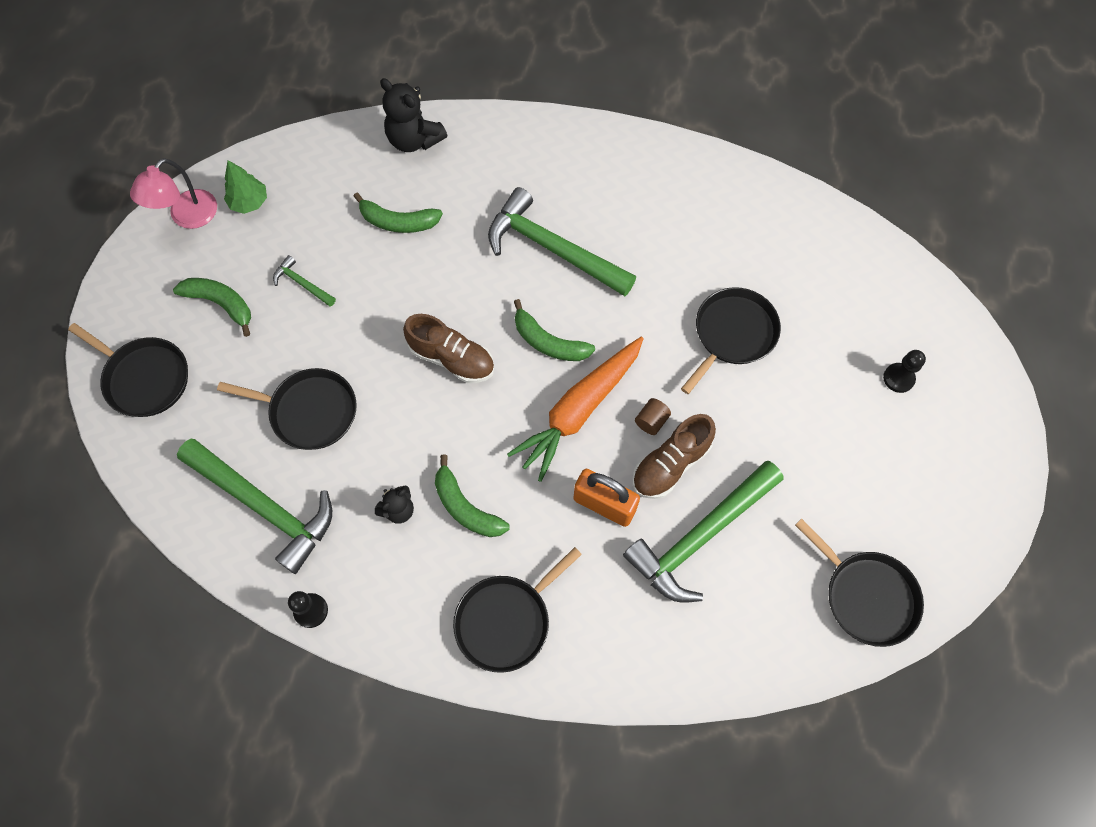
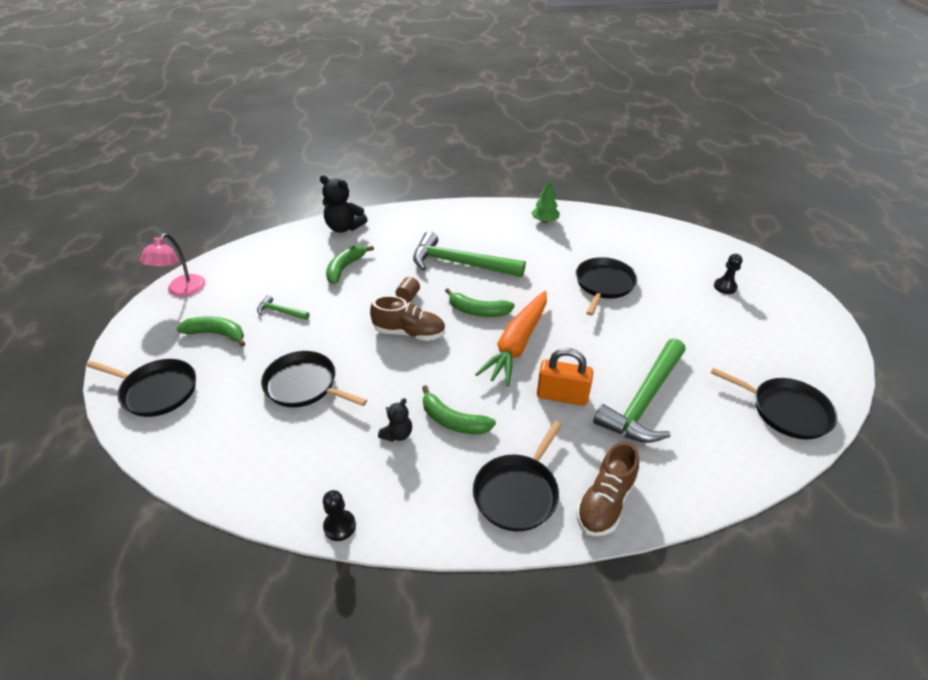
camera: 15 degrees left, 25 degrees down
green hammer [177,439,332,574] -> none
black pan [217,368,357,450] -> black pan turned 150 degrees counterclockwise [261,351,367,407]
green tree [224,160,267,214] -> green tree moved to [531,180,560,223]
green banana [353,193,443,233] -> green banana turned 120 degrees clockwise [326,245,374,284]
brown shoe [633,414,716,499] -> brown shoe moved to [576,442,639,536]
brown cylinder [635,398,671,435] -> brown cylinder moved to [396,277,420,302]

